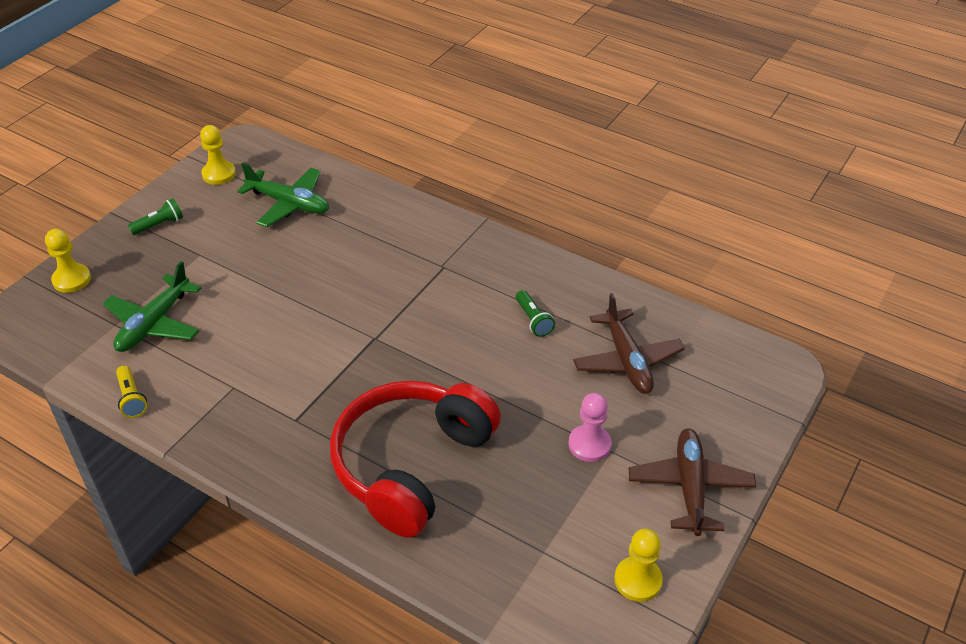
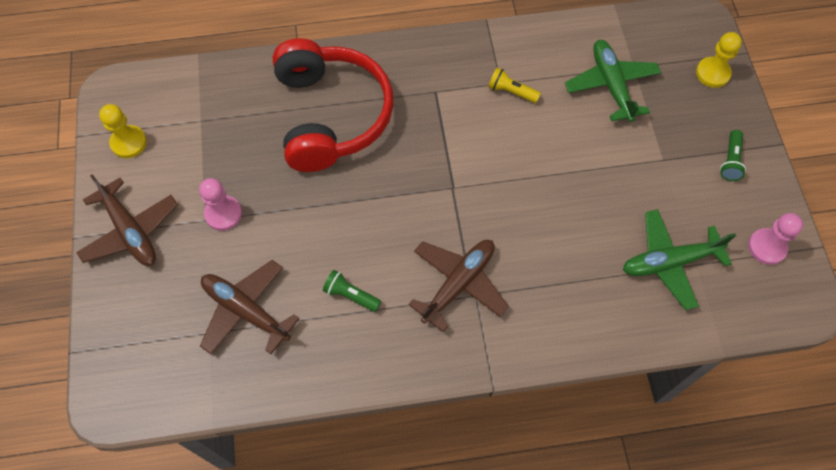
camera: 140 degrees right, 20 degrees up
yellow flashlight [116,366,147,418] -> yellow flashlight moved to [488,67,541,103]
yellow pawn [200,125,236,185] -> pink pawn [748,213,803,265]
none -> brown plane [408,240,509,332]

